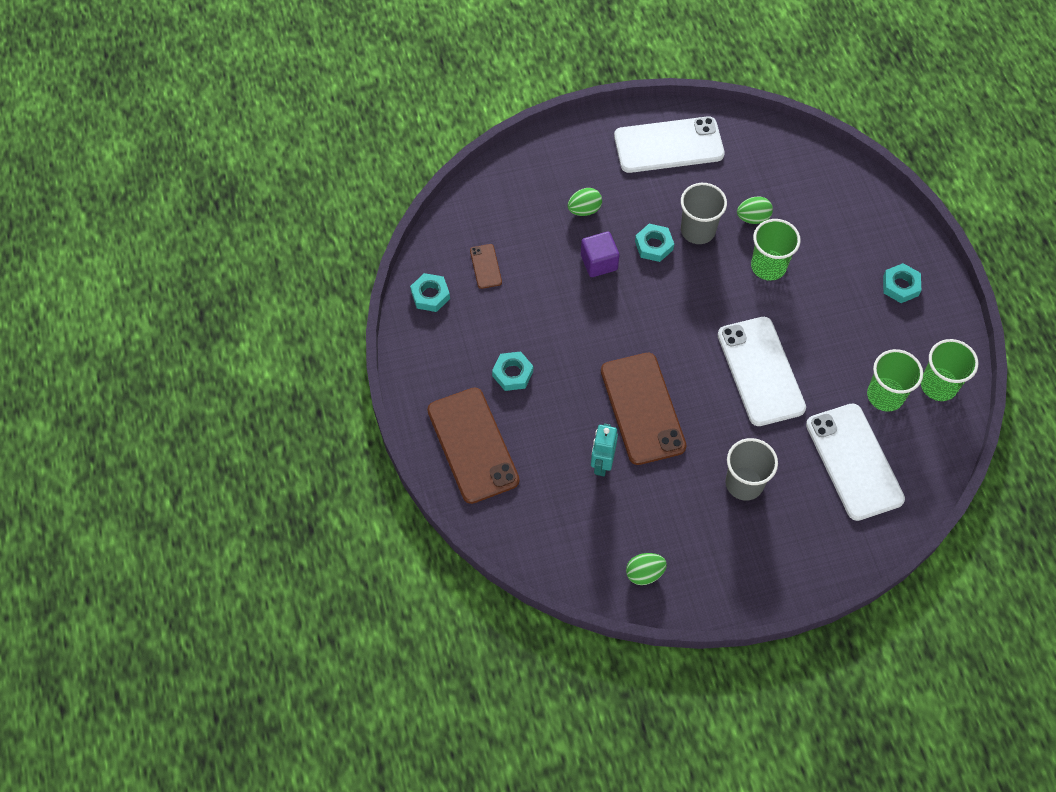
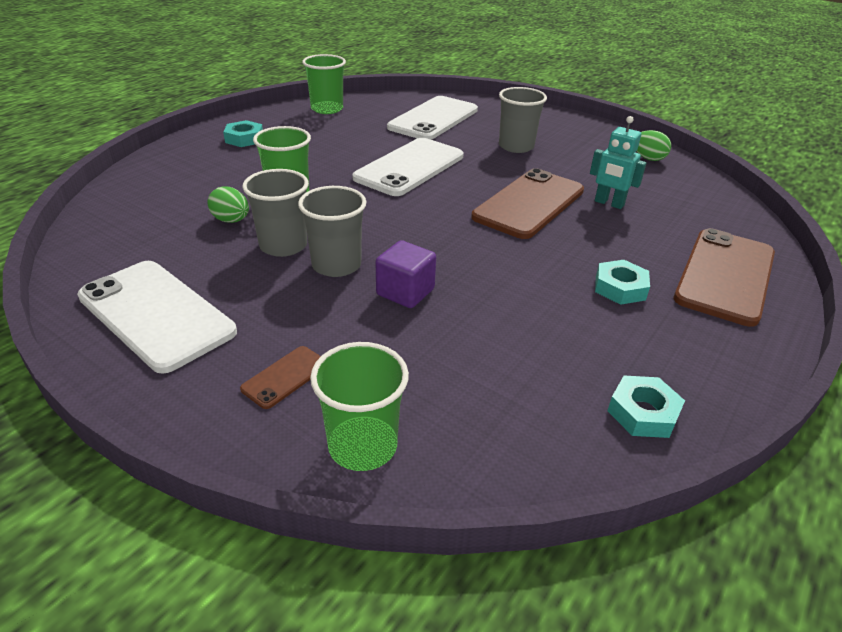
camera: 130 degrees left, 25 degrees down
brown phone [470,244,502,289] -> brown phone moved to [240,346,321,409]
green egg [568,188,602,216] -> none
turquoise robot [591,423,618,476] -> turquoise robot turned 60 degrees clockwise [590,116,646,209]
turquoise nut [635,224,674,262] -> grey cup [298,186,367,277]
green cup [867,349,923,412] -> green cup moved to [310,342,409,471]

